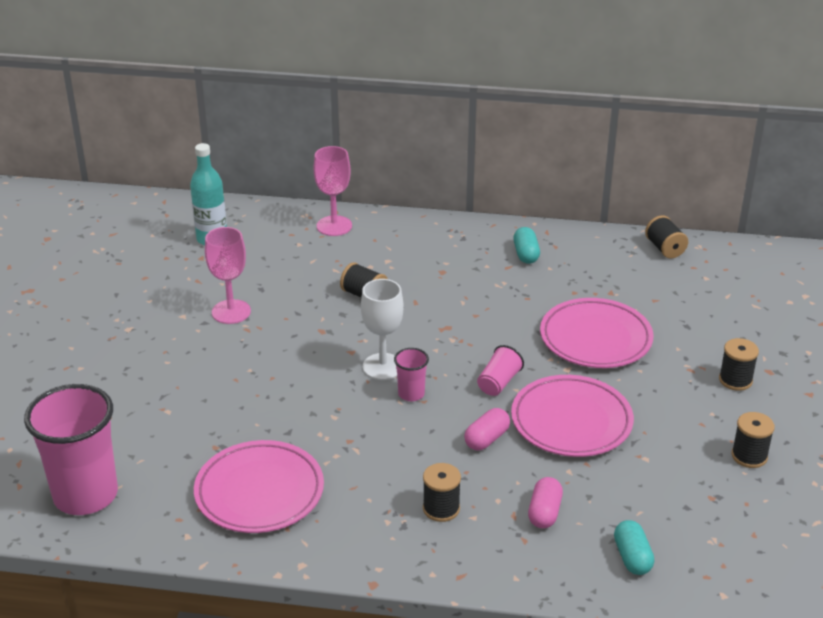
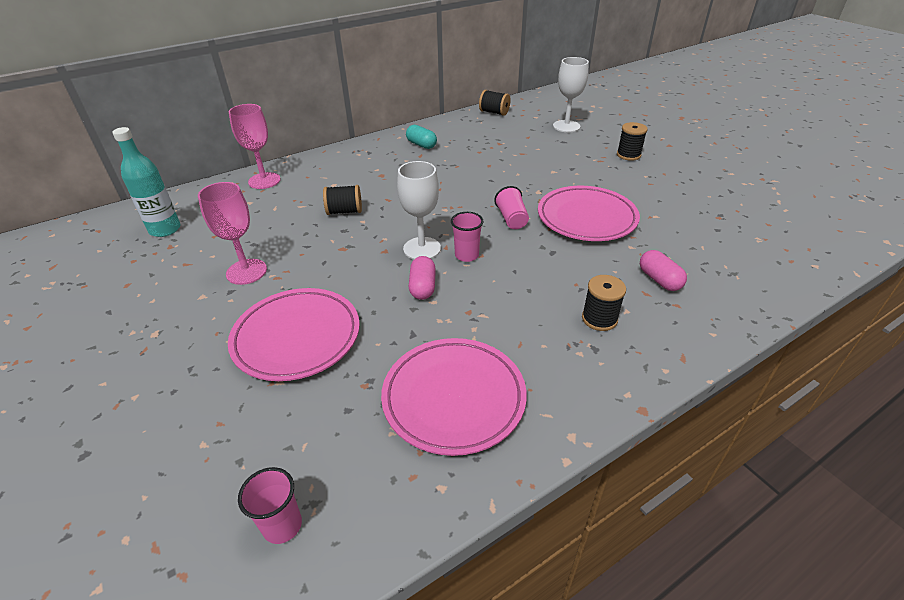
camera: 40 degrees left, 5 degrees up
pink cup [24,384,118,515] -> pink cup [238,467,302,544], size x0.45
pink capsule [464,408,510,450] -> pink capsule moved to [409,256,436,300]
pink plate [540,298,654,368] -> pink plate moved to [228,288,360,381]
turquoise capsule [614,520,654,575] -> none
black spool [731,412,775,468] -> none
none -> white goblet [553,57,589,132]

